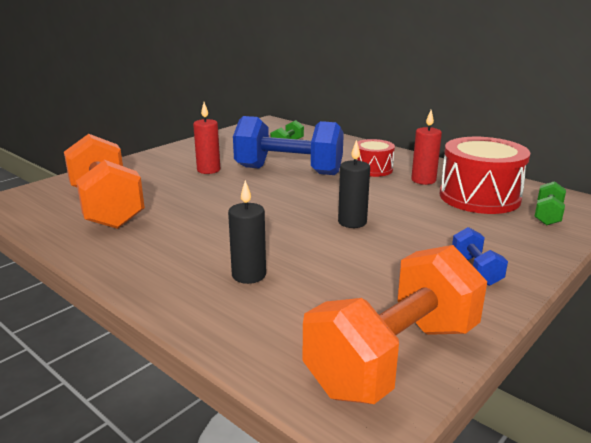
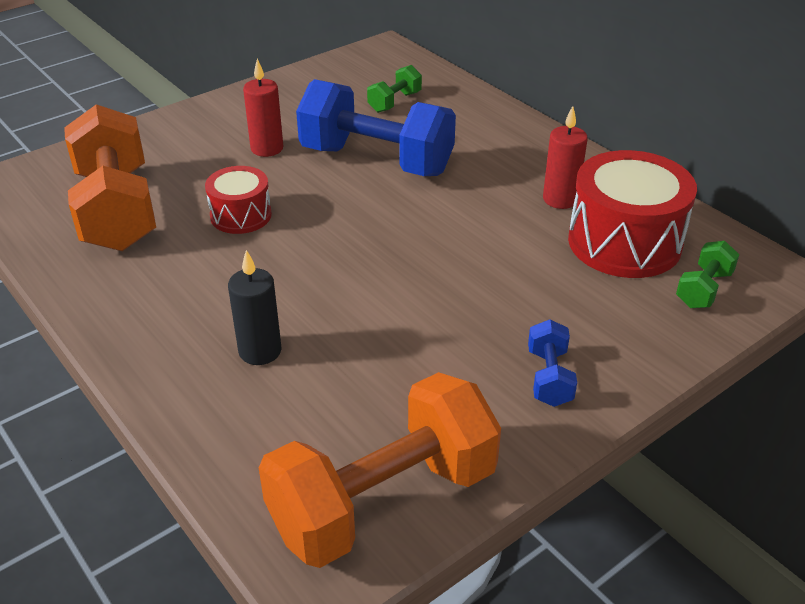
camera: 10 degrees right, 15 degrees up
black candle [338,140,370,228] -> none
red drum [357,139,395,177] -> red drum moved to [205,166,272,234]

